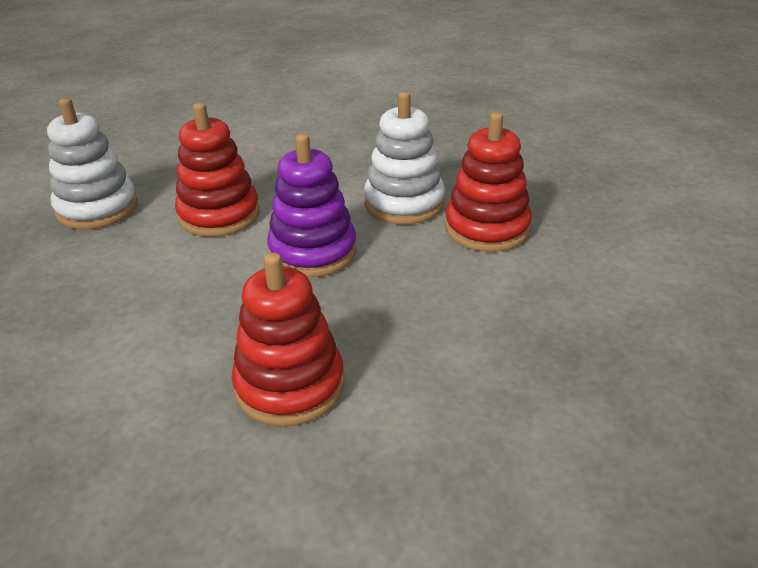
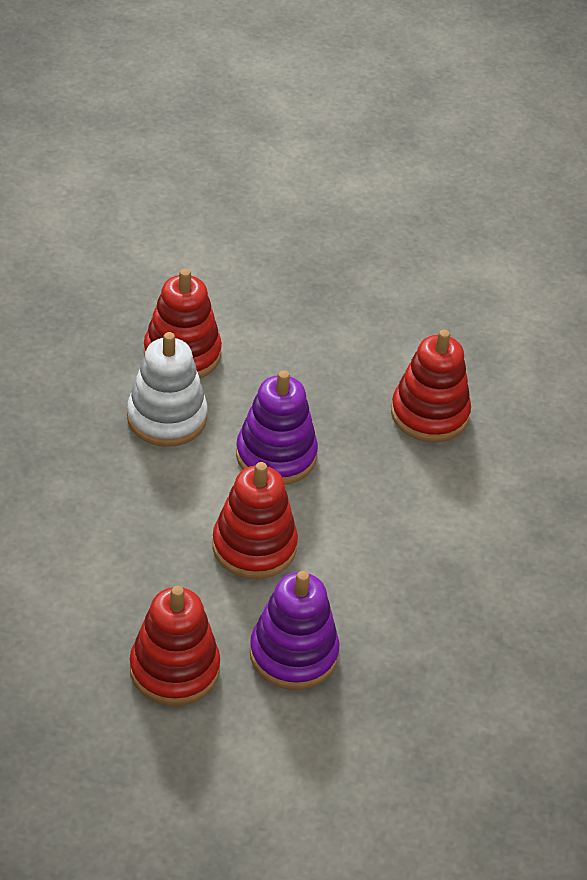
camera: 120 degrees left, 10 degrees up
white stacking toy [47,98,138,230] -> purple stacking toy [250,571,339,690]
none -> red stacking toy [130,586,220,706]

